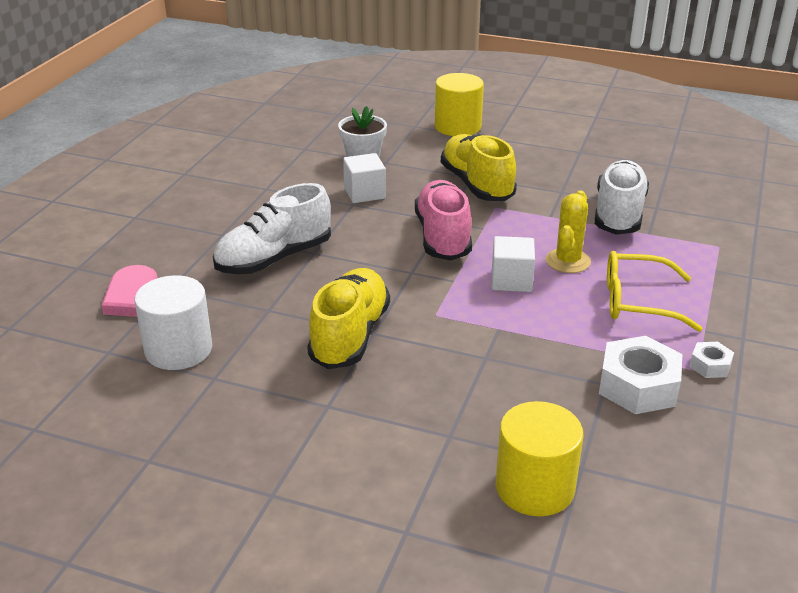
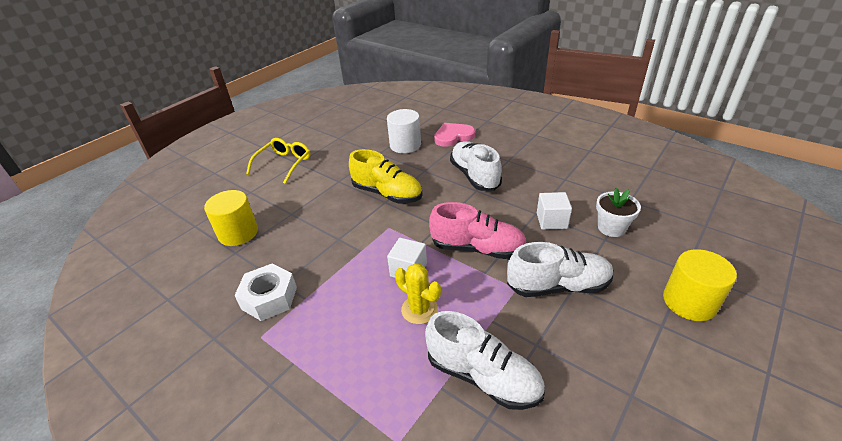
camera: 110 degrees right, 5 degrees up
yellow shoe [441,134,517,201] -> white shoe [507,242,614,297]
yellow glasses [607,251,703,332] -> yellow glasses moved to [246,138,311,184]
white nut [689,342,734,378] -> none

